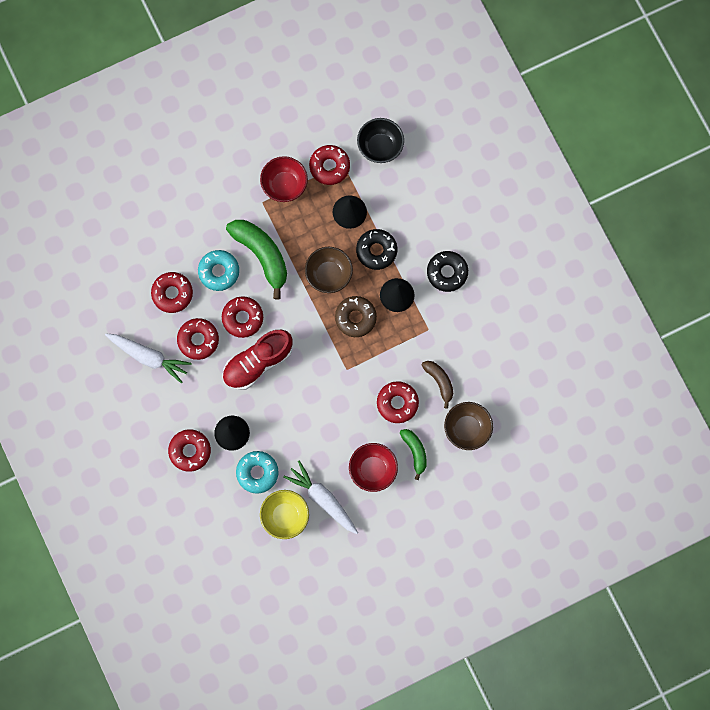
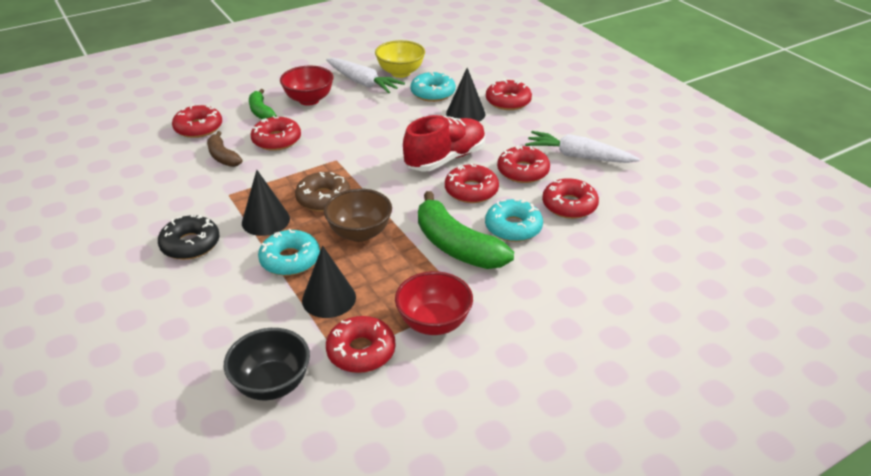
camera: 175 degrees right, 40 degrees down
black donut [356,229,397,270] -> turquoise donut [258,229,320,276]
brown bowl [444,402,493,450] -> red donut [172,104,222,138]

